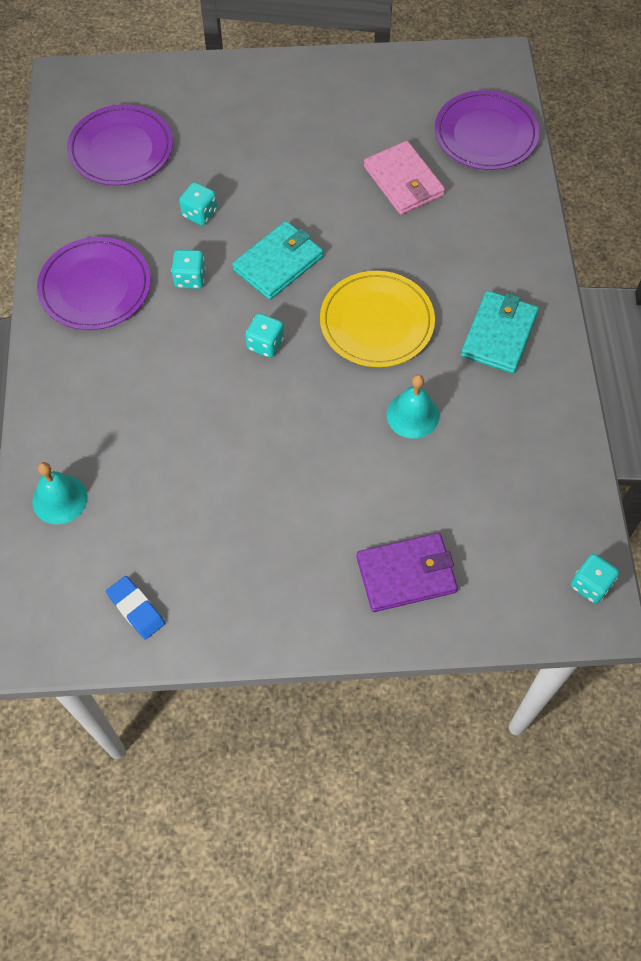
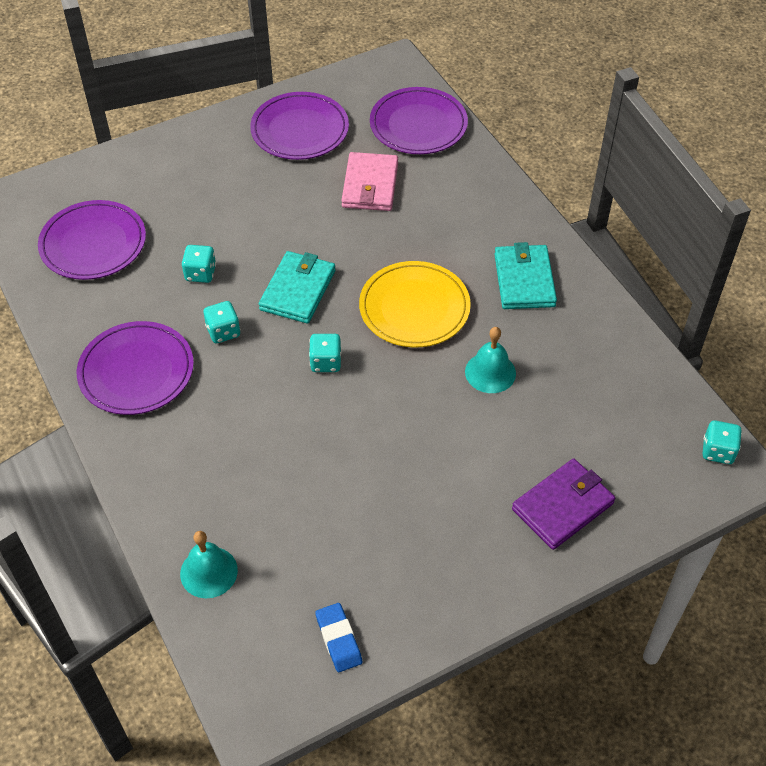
camera: 25 degrees left, 10 degrees down
blue eraser [106,576,165,640] -> blue eraser turned 45 degrees clockwise [315,603,362,672]
pink wallet [364,141,445,215] -> pink wallet turned 60 degrees clockwise [341,152,398,211]
none -> purple plate [250,92,349,160]

